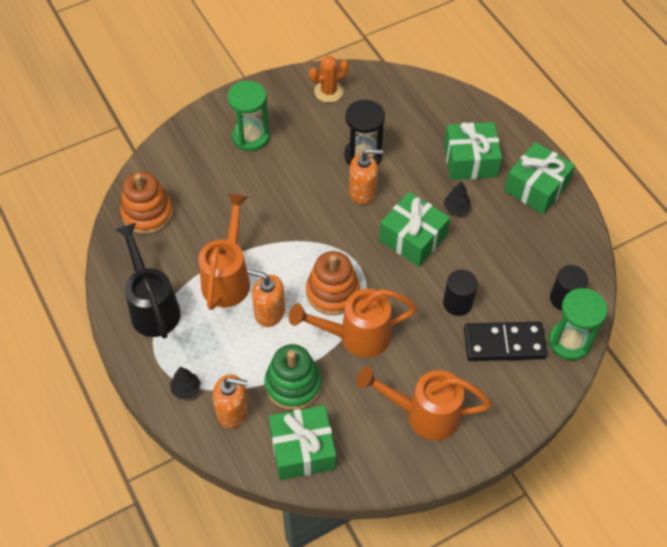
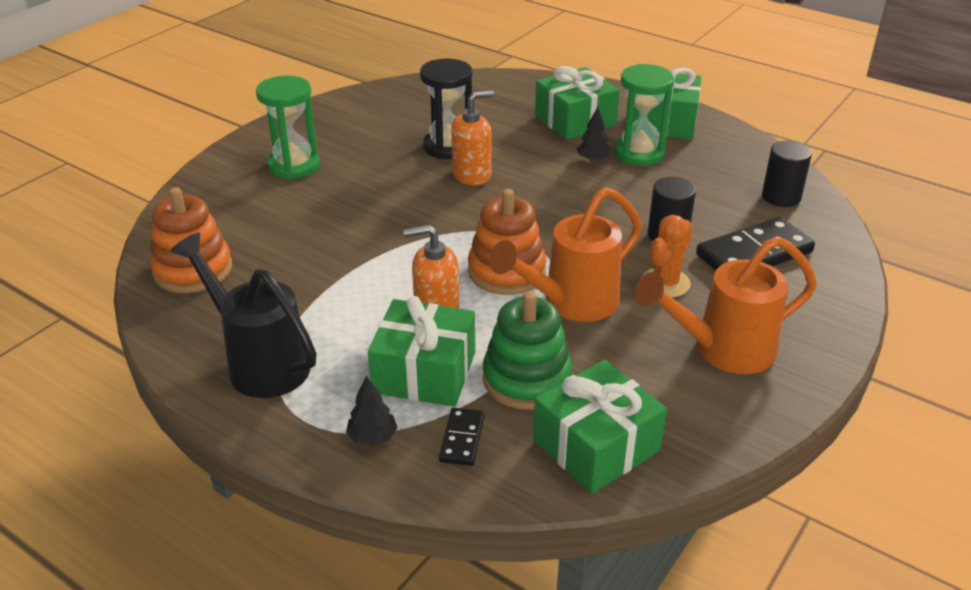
camera: 25 degrees left, 20 degrees down
orange watering can [199,194,250,310] -> none
orange soap dispenser [213,374,248,428] -> black domino [439,408,485,466]
orange cactus [309,56,349,103] -> orange cactus moved to [642,215,693,298]
green gift [379,192,450,267] -> green gift moved to [368,296,475,407]
green hourglass [549,288,608,360] -> green hourglass moved to [614,64,674,166]

